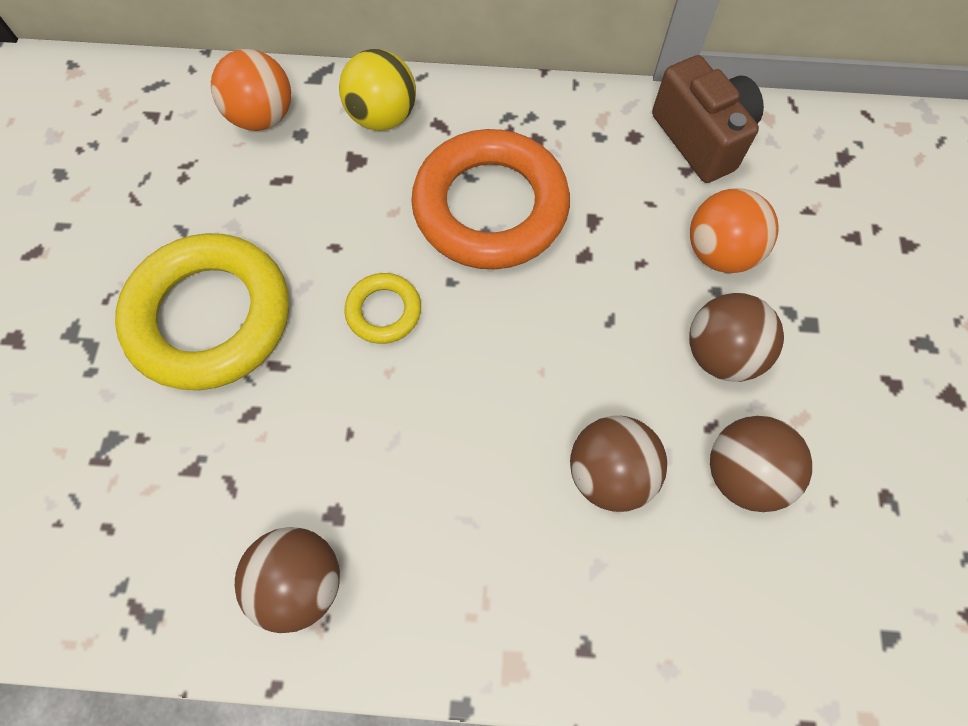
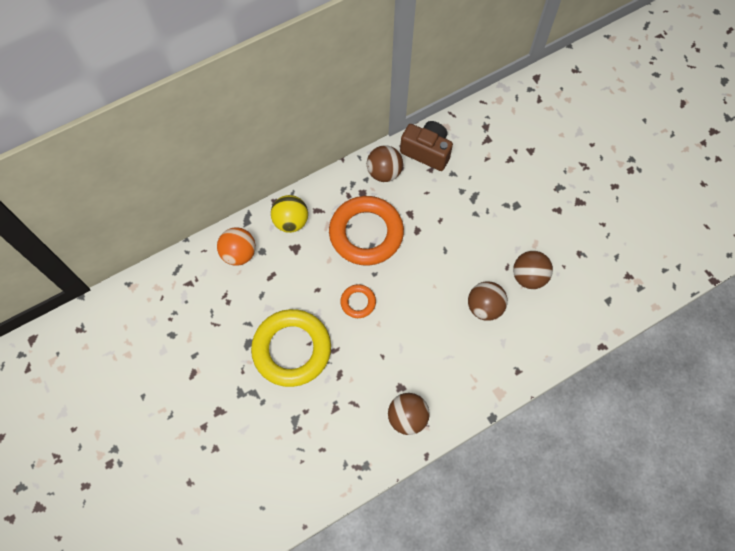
camera: 35 degrees left, 0 degrees up
yellow ring [344,273,421,344] -> orange ring [340,284,376,318]
brown ball [689,293,784,382] -> brown ball moved to [367,145,403,182]
orange ball [690,188,779,273] -> none

